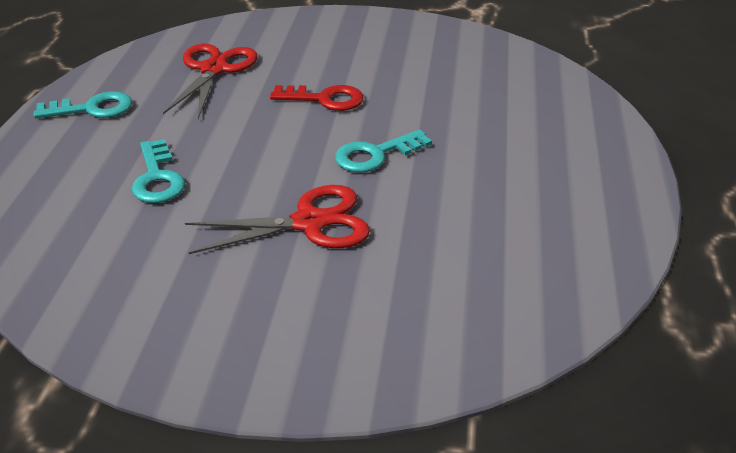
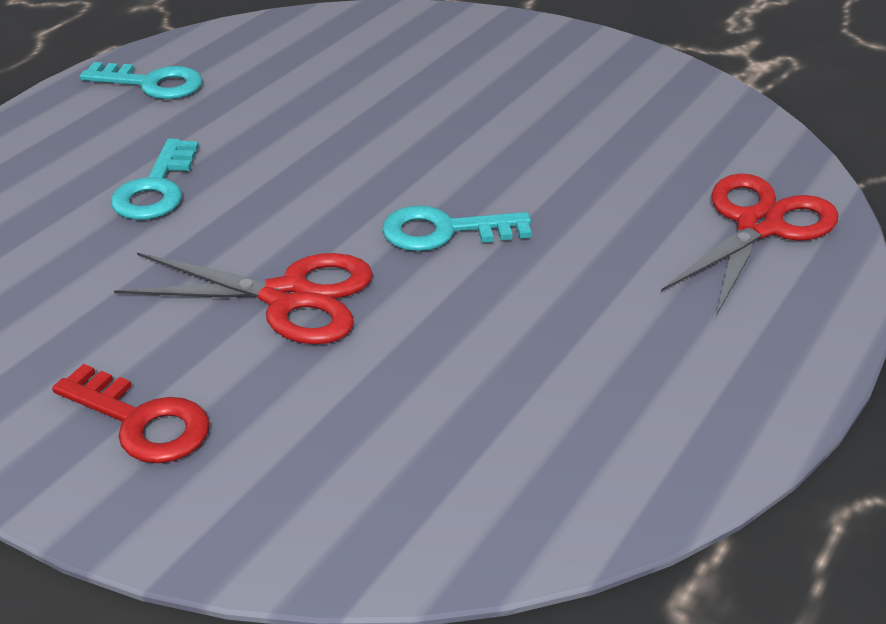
camera: 25 degrees right, 0 degrees up
red scissors [163,43,258,119] -> red scissors moved to [661,173,839,316]
red key [270,85,364,111] -> red key moved to [52,364,210,463]

